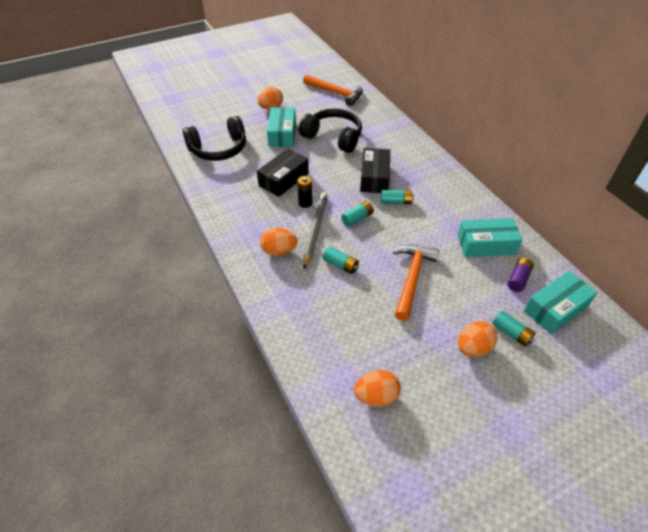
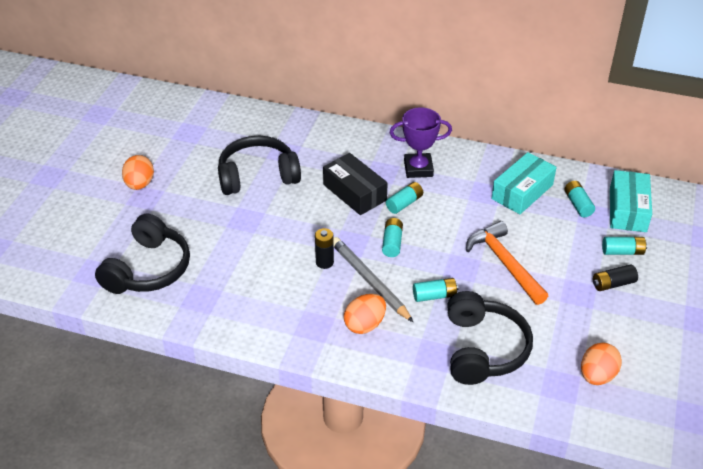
camera: 45 degrees left, 5 degrees down
black box [257,149,309,197] -> none
turquoise box [267,107,296,147] -> none
orange hammer [303,74,363,106] -> none
orange egg [458,321,498,357] -> black battery [593,264,638,291]
purple battery [508,258,533,292] -> turquoise battery [564,181,595,217]
none -> purple trophy [390,107,452,178]
none -> black headphones [447,291,533,385]

